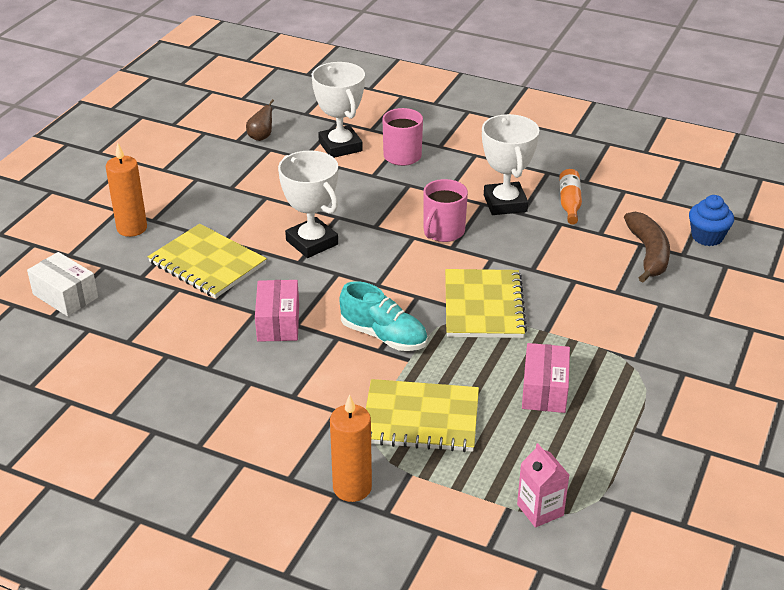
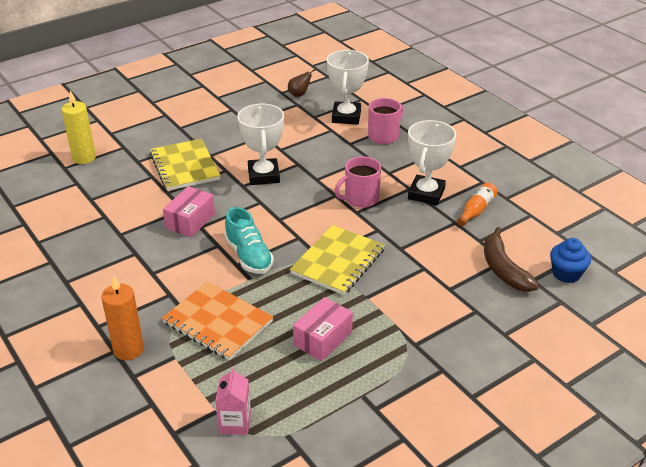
camera: 30 degrees right, 0 degrees up
white box [27,252,98,316] -> yellow candle [62,91,96,164]
orange candle [106,143,147,237] -> none
yellow notebook [366,379,479,452] -> orange notebook [162,281,273,360]
brown banana [624,212,670,282] -> brown banana turned 135 degrees clockwise [484,227,539,292]

